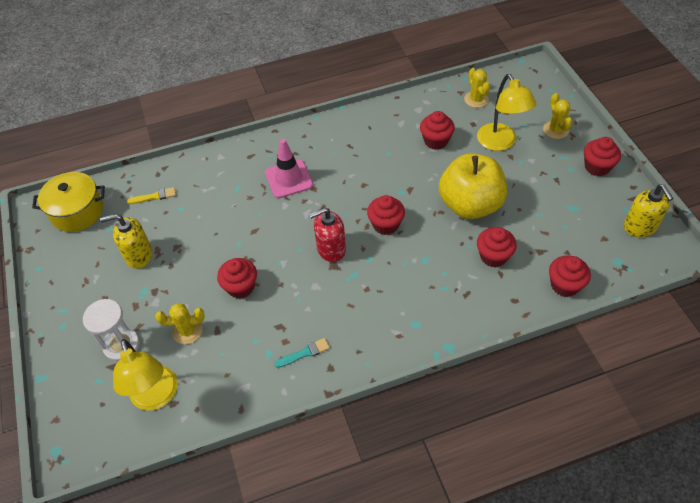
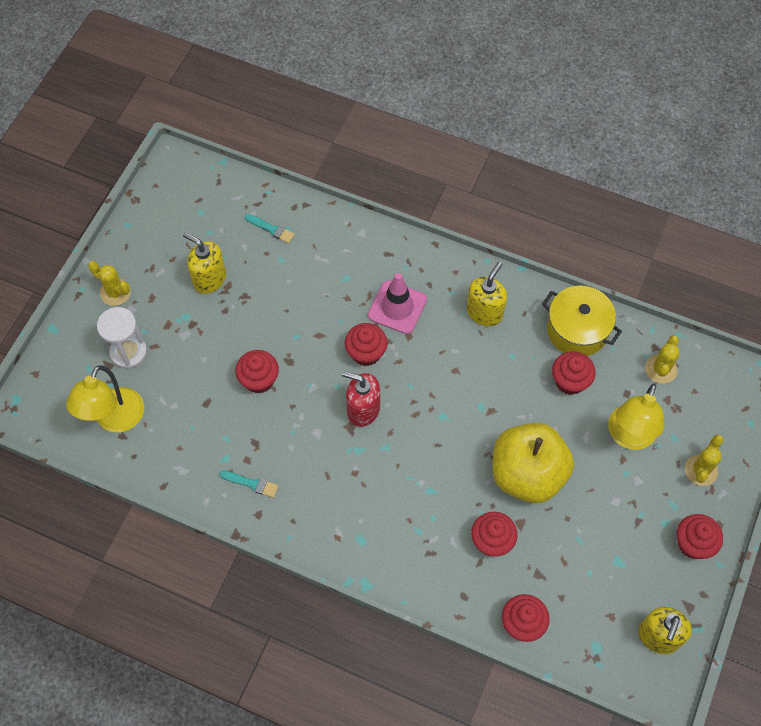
camera: 40 degrees right, 10 degrees up
yellow pot [32,172,105,232] -> yellow pot moved to [542,286,622,356]
yellow brush [127,187,176,204] -> turquoise brush [245,214,295,243]
yellow cactus [155,303,205,344] -> yellow cactus moved to [88,261,131,306]
red cupcake [367,195,405,235] -> red cupcake moved to [345,323,388,366]
none -> yellow soap dispenser [466,262,507,326]

